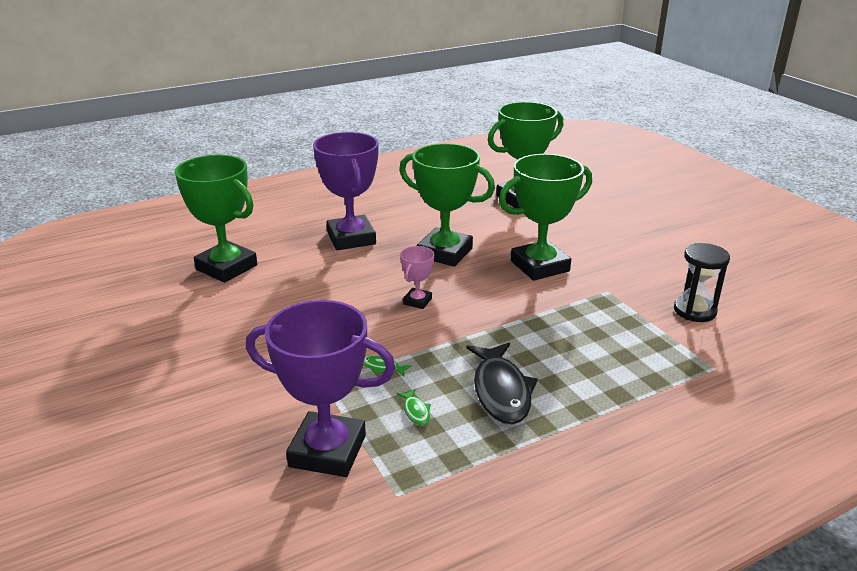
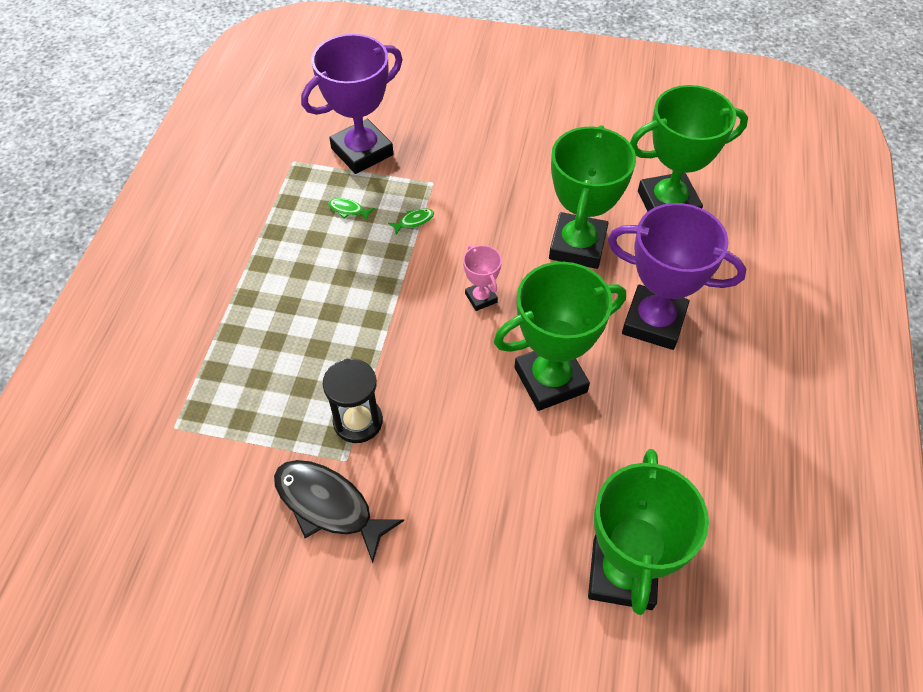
camera: 130 degrees right, 25 degrees up
black fish [467,343,538,424] -> black fish moved to [274,460,404,563]
green trophy [499,154,592,281] -> green trophy moved to [549,125,636,269]
black hourglass [674,243,730,322] -> black hourglass moved to [323,359,383,443]

